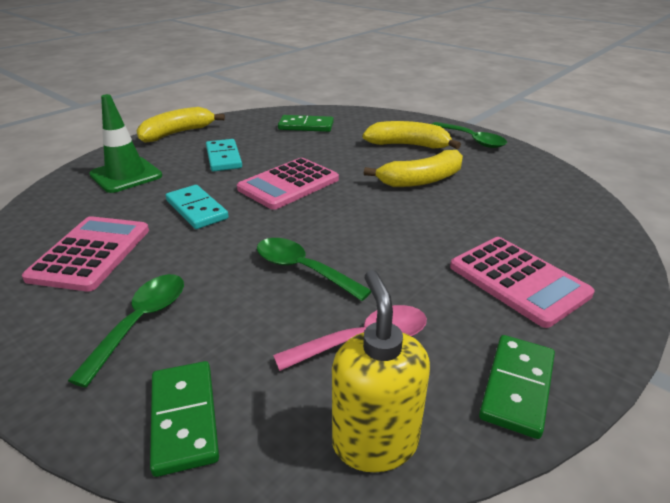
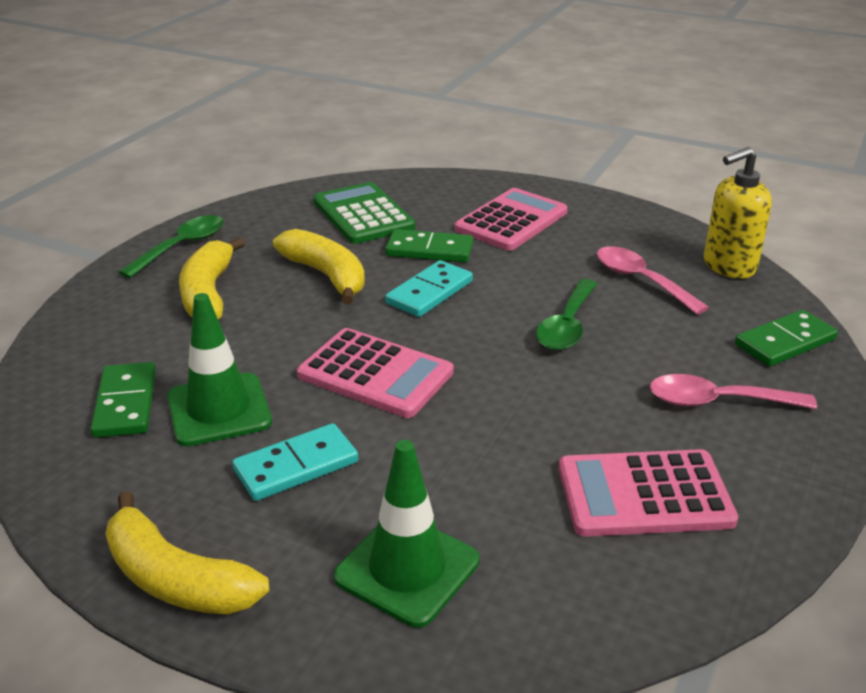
camera: 105 degrees left, 0 degrees up
green spoon [68,274,184,388] -> pink spoon [650,374,817,409]
turquoise domino [166,185,229,229] -> turquoise domino moved to [385,260,473,317]
green domino [479,335,555,439] -> green domino moved to [386,229,473,263]
none -> green traffic cone [167,293,272,446]
none -> green calculator [313,182,416,244]

